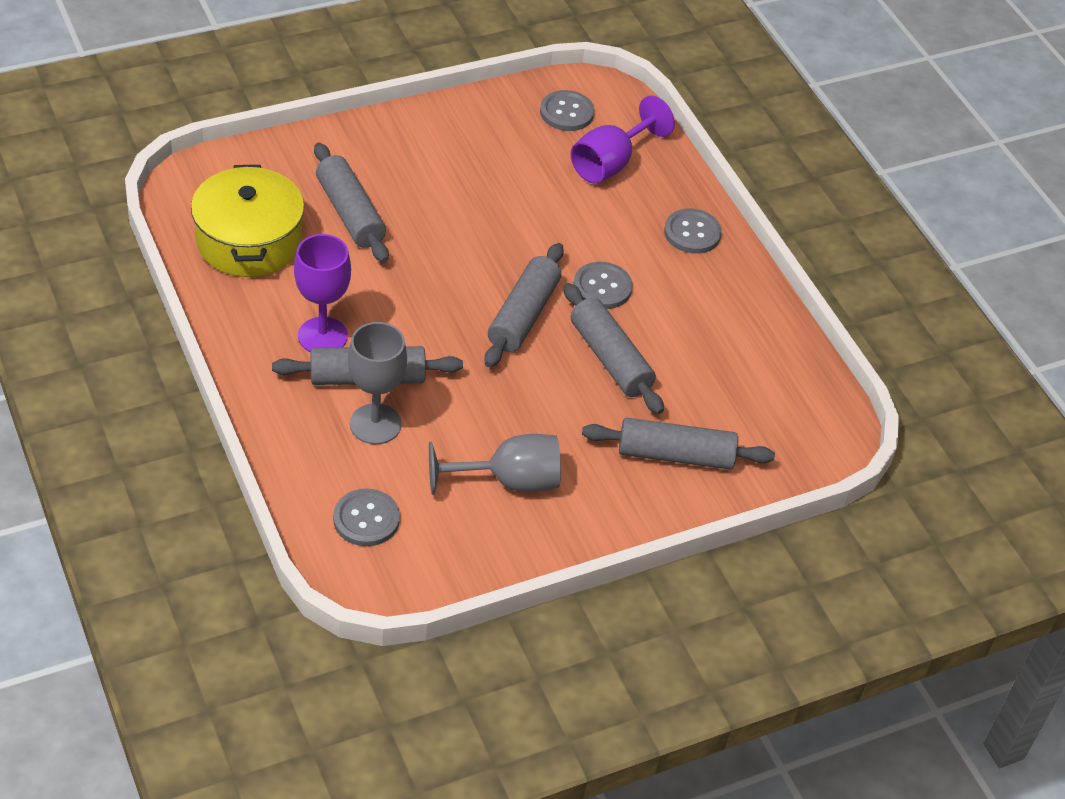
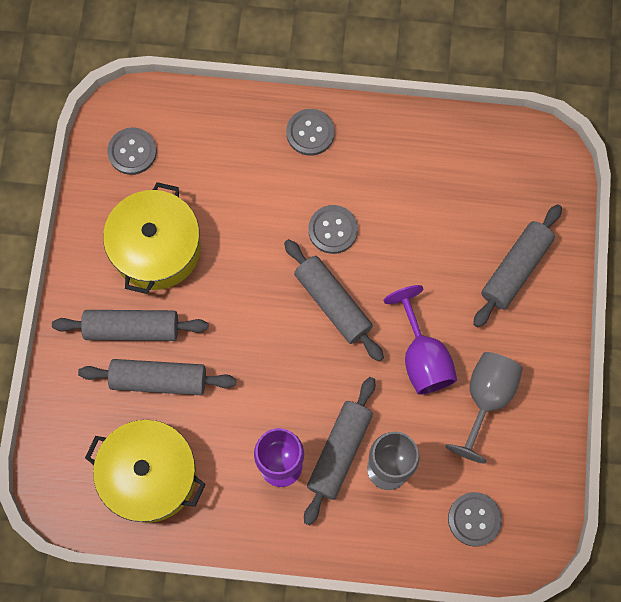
camera: 55 degrees left, 25 degrees up
grey rolling pin [564,283,664,414] -> grey rolling pin moved to [52,310,208,341]
purple goblet [571,95,675,184] -> purple goblet moved to [384,285,457,395]
none -> yellow pot [103,182,201,294]

